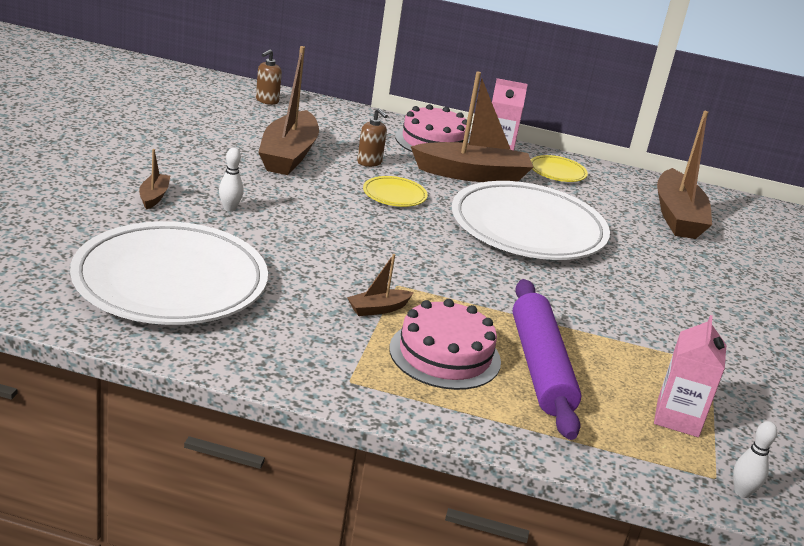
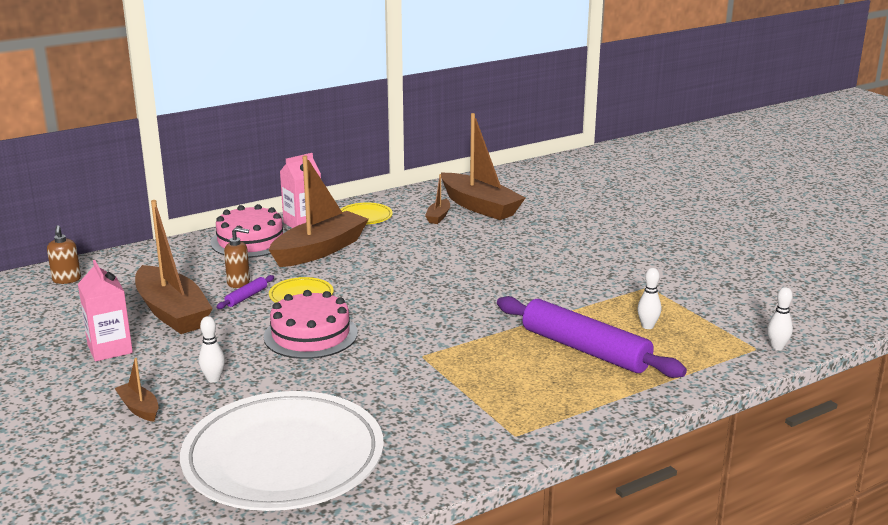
camera: 40 degrees left, 5 degrees down
brown boat [347,254,414,316] -> brown boat moved to [425,174,450,224]
pink cake [389,299,501,390] -> pink cake moved to [264,290,358,359]
white plate [452,181,610,260] -> none
pink carton [654,315,726,437] -> pink carton moved to [78,260,133,362]
none -> purple rolling pin [216,275,274,309]
none -> white bowling pin [637,268,661,329]

